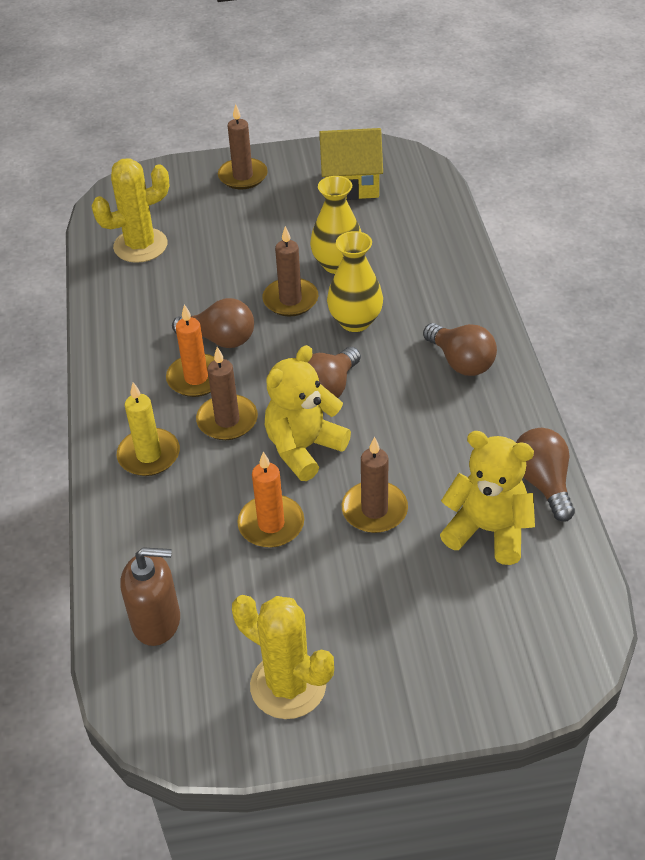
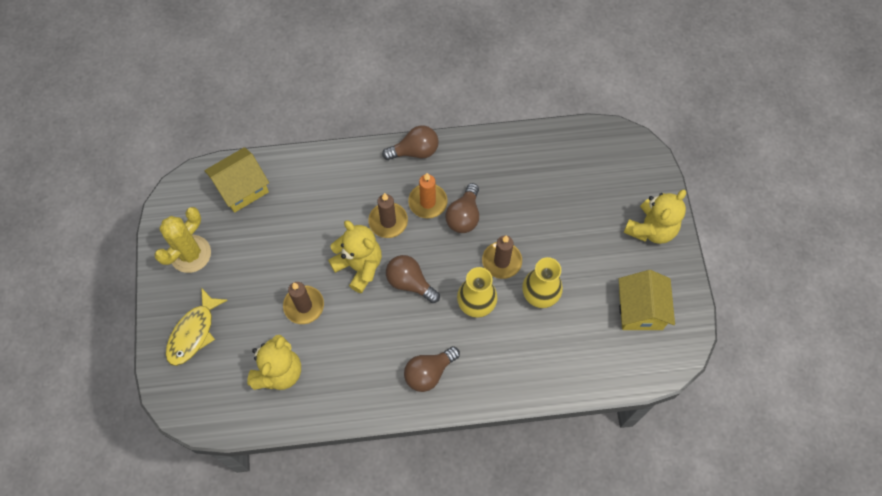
camera: 90 degrees right, 20 degrees up
yellow cactus [92,158,169,263] -> none
yellow candle [117,382,180,476] -> none
brown soap dispenser [120,547,180,646] -> yellow house [204,147,269,213]
brown candle [218,104,268,189] -> yellow teddy bear [624,190,686,244]
orange candle [237,452,304,548] -> none
brown light bulb [516,428,575,522] -> brown light bulb moved to [382,125,439,160]
none -> yellow fish [166,288,228,366]

